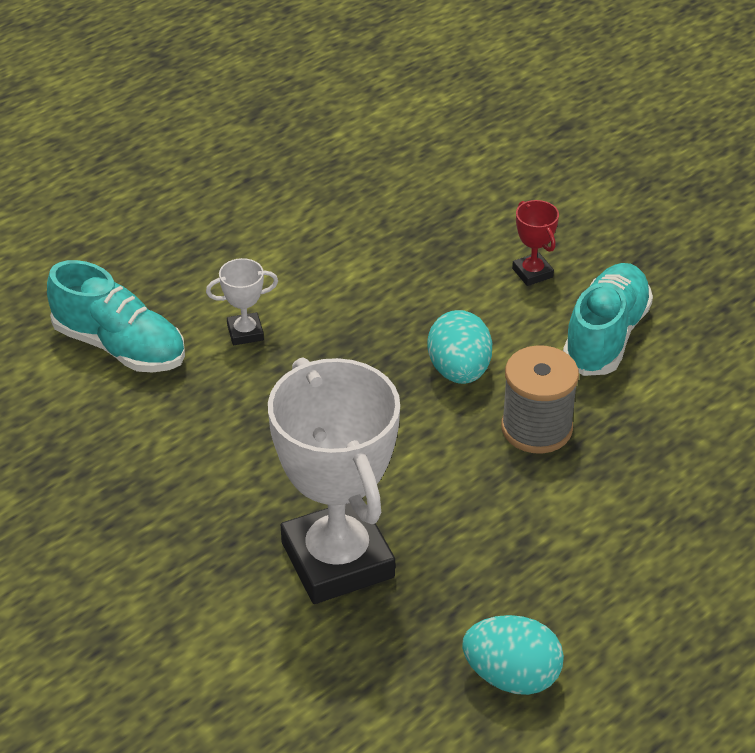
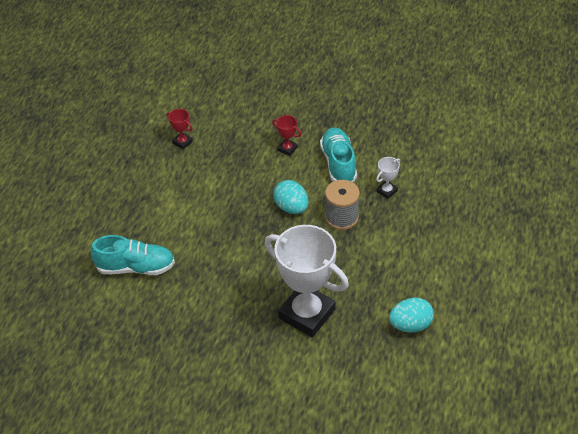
camera: 30 degrees left, 5 degrees up
white trophy [206,258,278,345] -> white trophy moved to [376,157,400,199]
none -> red trophy [167,109,193,149]

